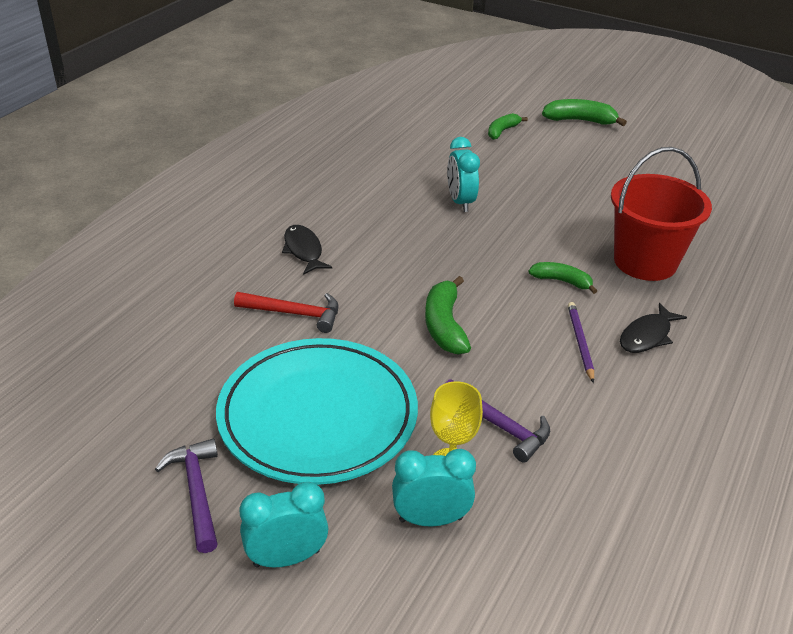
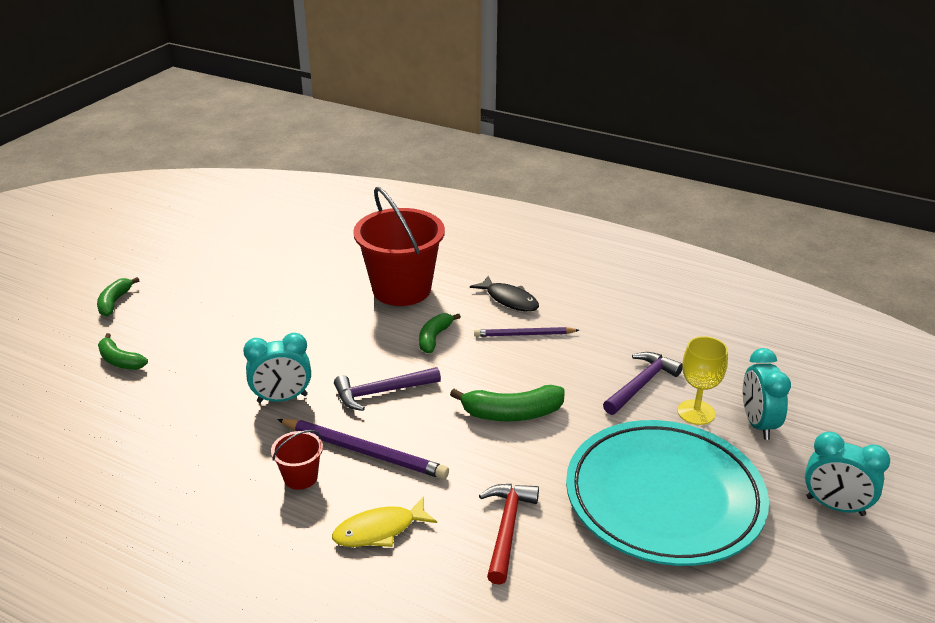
camera: 90 degrees left, 5 degrees down
purple hammer [155,439,218,553] -> purple hammer moved to [334,367,441,411]
turquoise clock [240,482,328,568] -> turquoise clock turned 45 degrees counterclockwise [805,432,890,516]
black fish [282,225,332,275] -> yellow fish [332,496,437,547]
green banana [542,99,627,126] -> green banana [97,277,139,316], size x0.66
none -> red bucket [271,430,323,490]
none -> purple pencil [277,419,449,479]

